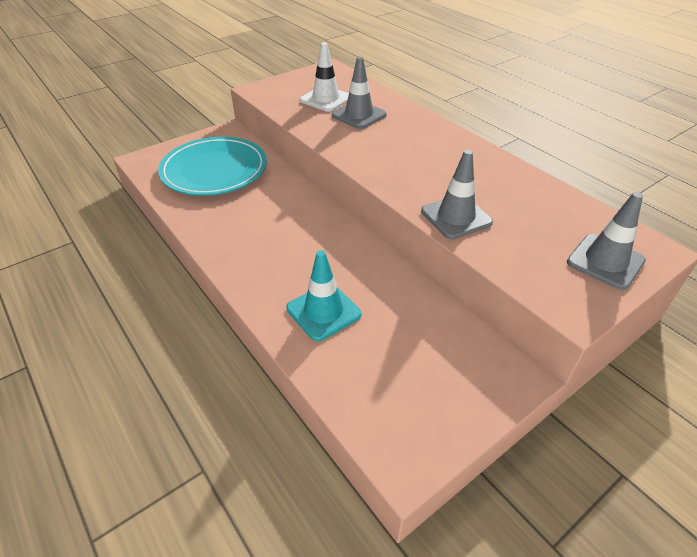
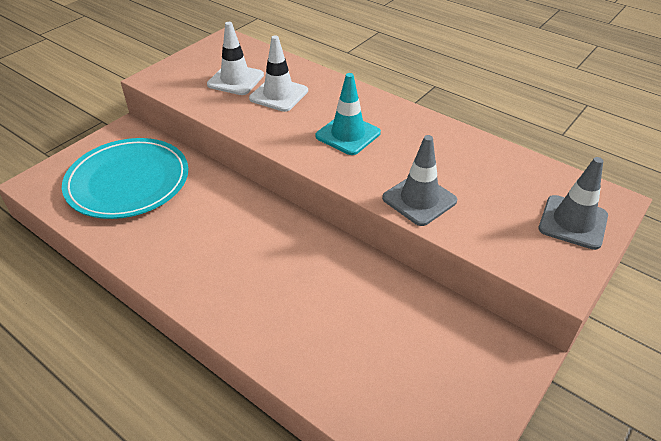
camera: 15 degrees left, 0 degrees up
turquoise traffic cone [286,250,361,341] -> turquoise traffic cone moved to [315,73,381,155]
grey traffic cone [332,57,387,129] -> white traffic cone [249,35,308,112]

